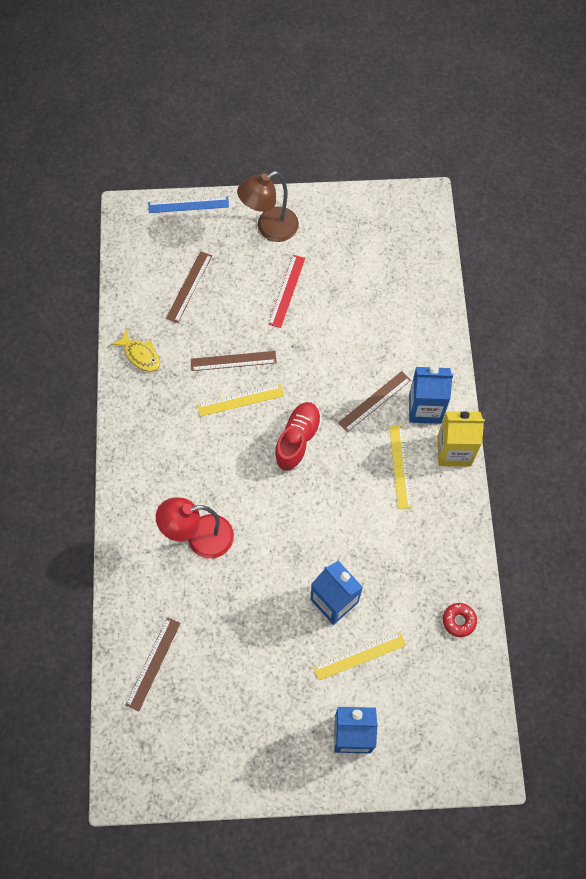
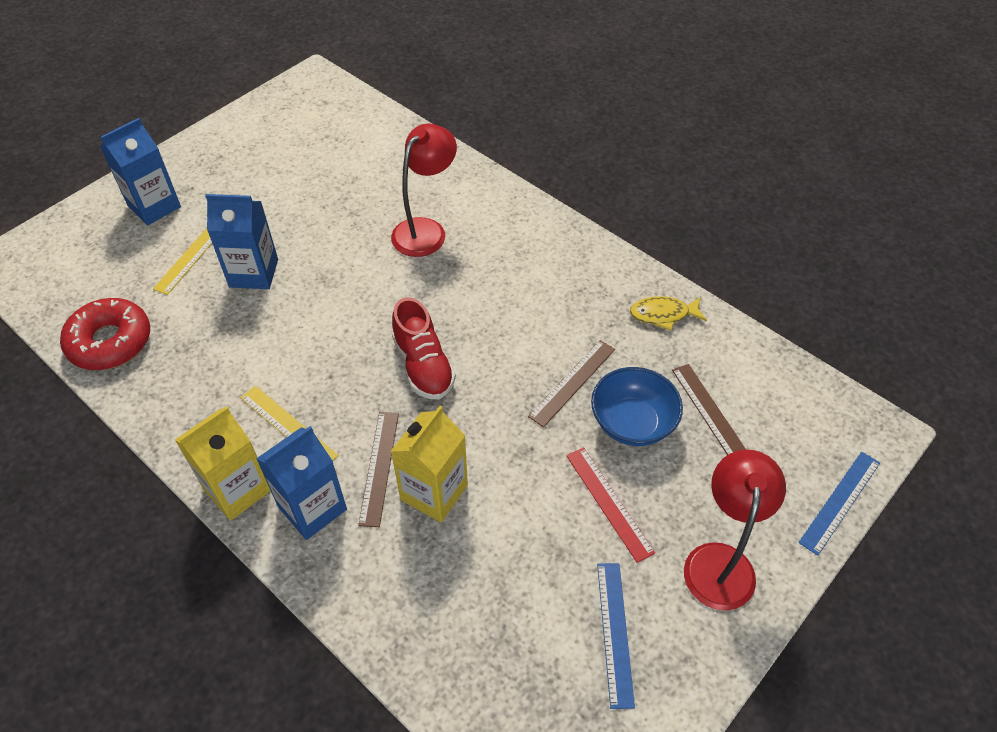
camera: 135 degrees right, 15 degrees down
brown ruler [126,617,181,711] -> none
yellow ruler [197,384,284,417] -> none
brown lamp [237,171,299,242] -> red lamp [684,449,786,611]
red donut [443,603,477,637] -> red donut [60,298,150,370], size x1.97
none -> yellow carton [390,406,468,523]
none -> blue bowl [591,367,683,446]
none -> blue ruler [597,563,635,709]

